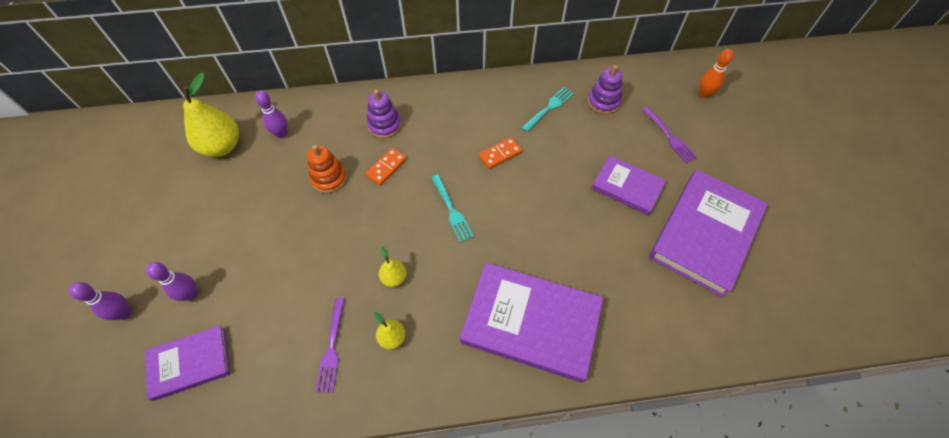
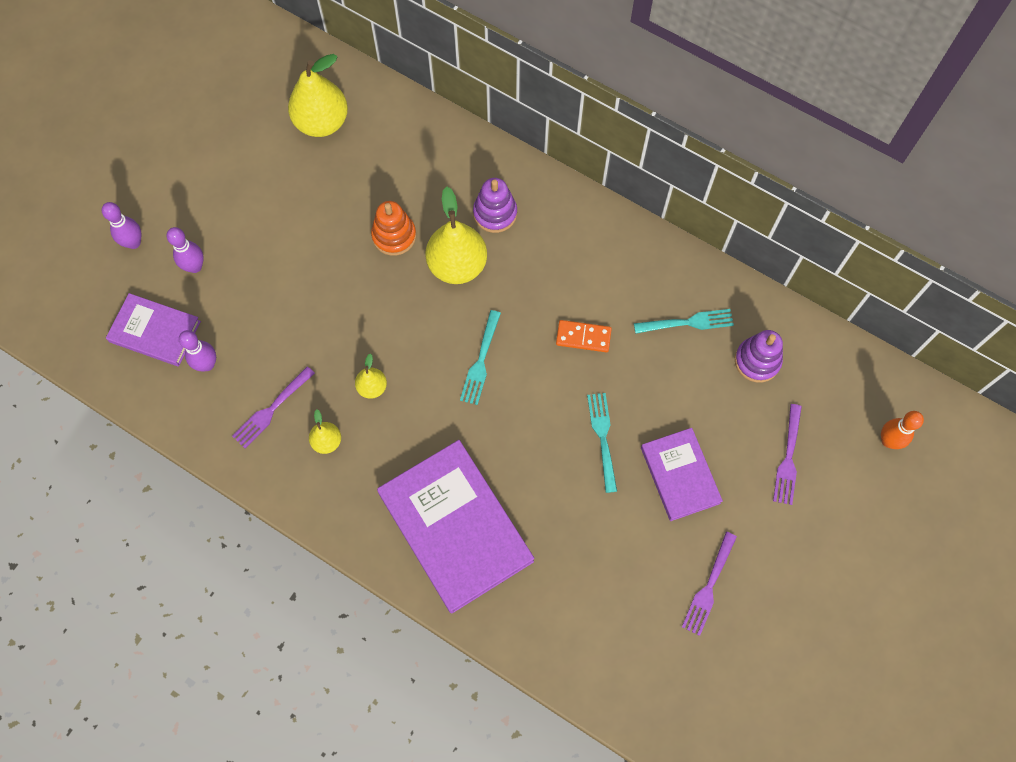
camera: 40 degrees right, 10 degrees up
purple bowling pin [255,91,288,138] -> purple bowling pin moved to [179,330,216,371]
orange domino [365,148,407,186] -> yellow pear [425,186,487,284]
purple book [649,170,768,297] -> purple fork [682,532,737,636]
none -> turquoise fork [587,393,617,493]

